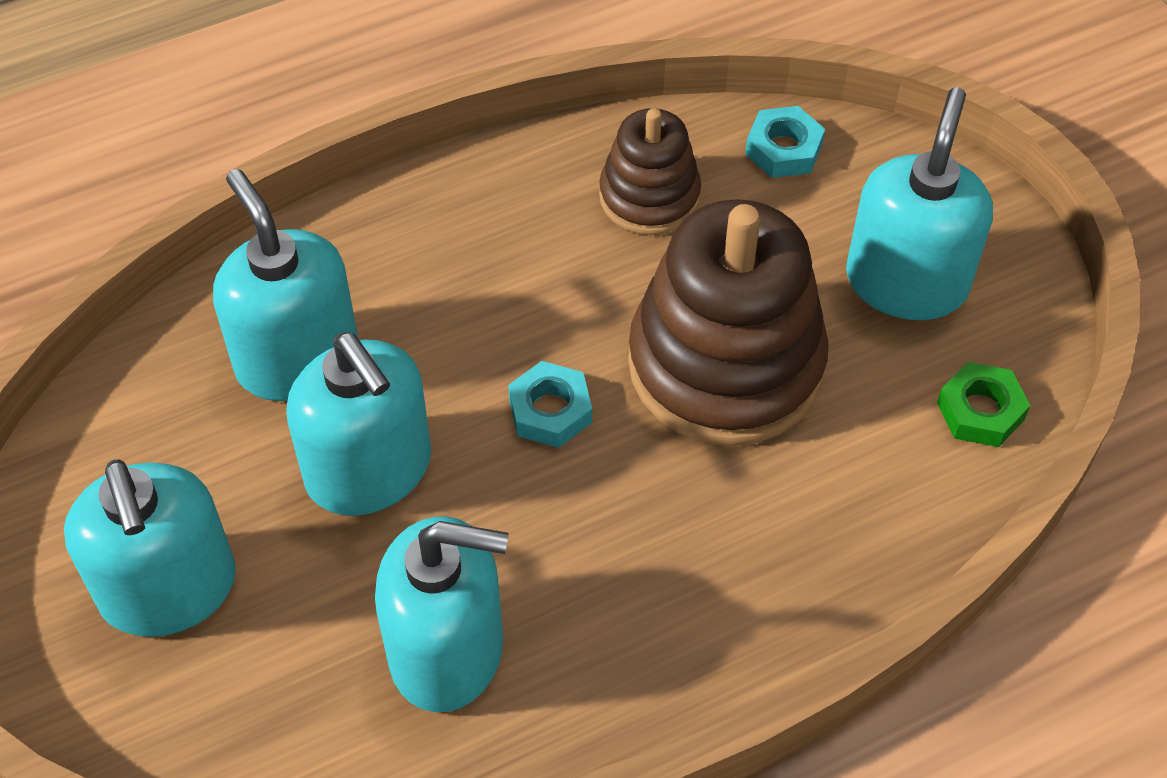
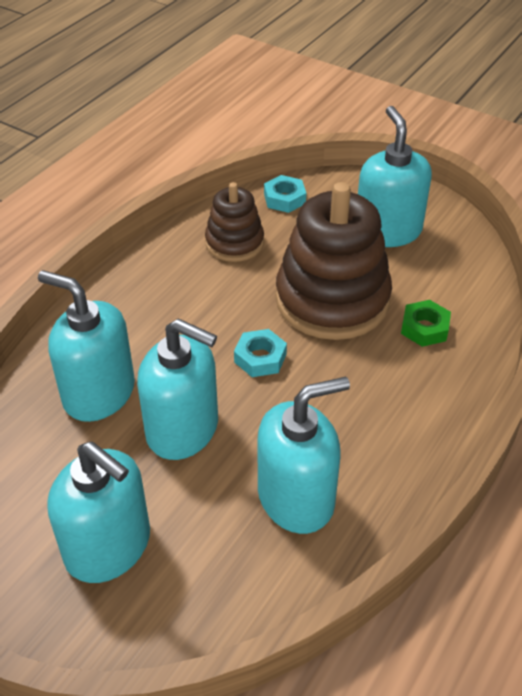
camera: 30 degrees left, 10 degrees down
green nut [937,362,1030,447] -> green nut moved to [401,300,451,347]

